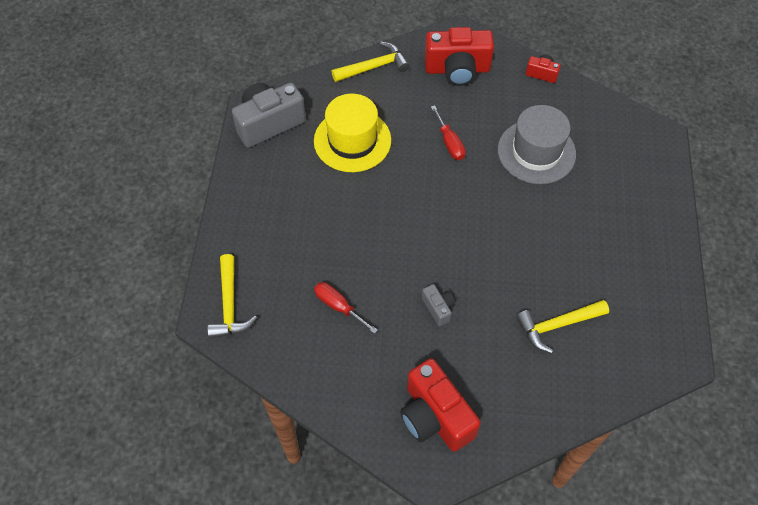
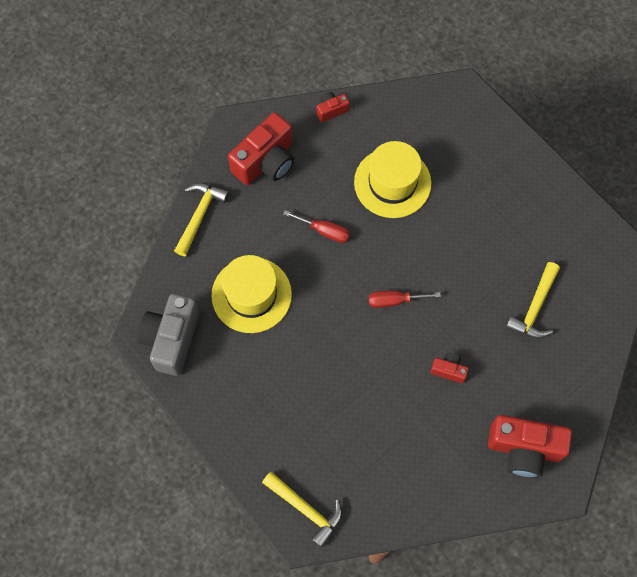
camera: 45 degrees left, 10 degrees up
red screwdriver [314,282,378,334] -> red screwdriver moved to [369,291,441,308]
grey camera [422,284,455,326] -> red camera [430,353,469,383]
grey hat [498,105,576,184] -> yellow hat [354,141,431,218]

